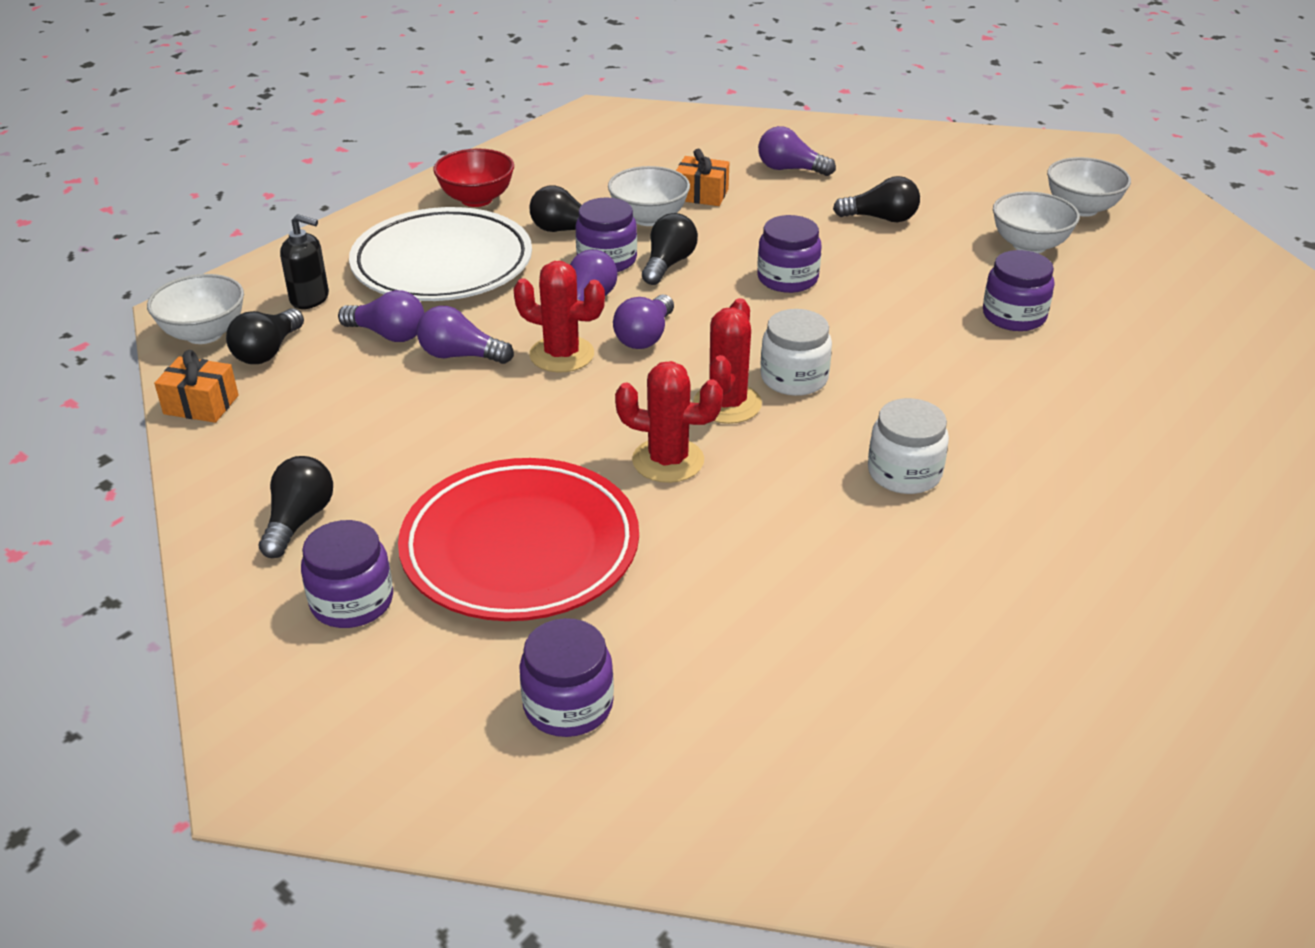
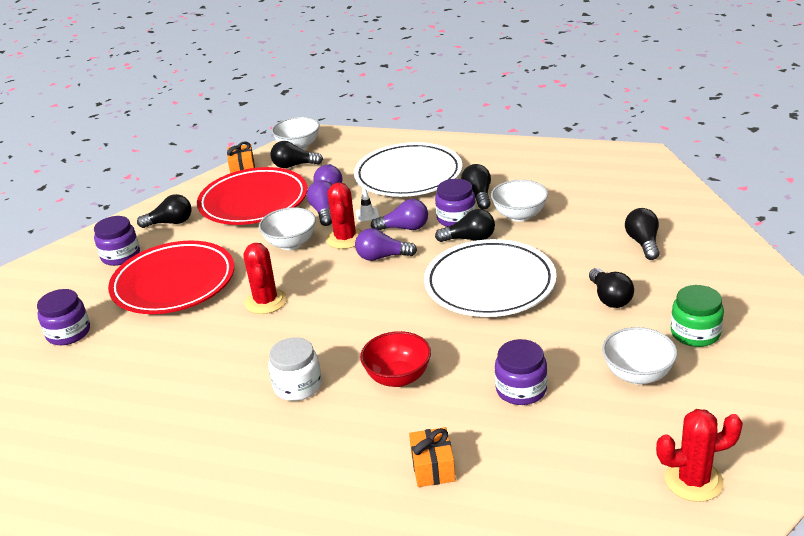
camera: 70 degrees right, 5 degrees down
black soap dispenser [280,214,329,309] -> none
red bowl [433,149,514,207] -> red bowl moved to [360,331,431,387]
orange gift [676,149,729,206] -> orange gift moved to [409,427,456,487]
red cactus [693,298,762,424] -> red cactus moved to [656,409,743,502]
purple jar [757,215,821,293] -> white plate [424,239,556,317]
purple light bulb [758,126,836,176] -> black light bulb [625,208,660,260]
white jar [760,309,832,396] -> none
white bowl [1047,157,1131,217] -> white bowl moved to [259,207,316,250]
none -> red plate [197,167,308,225]
none -> white traffic cone [356,188,379,222]
none -> green jar [671,285,724,347]

